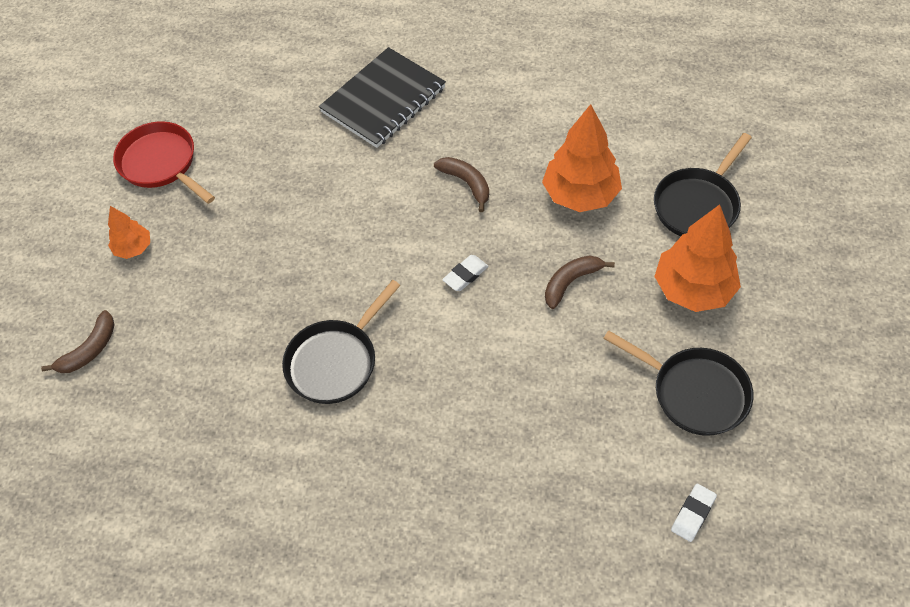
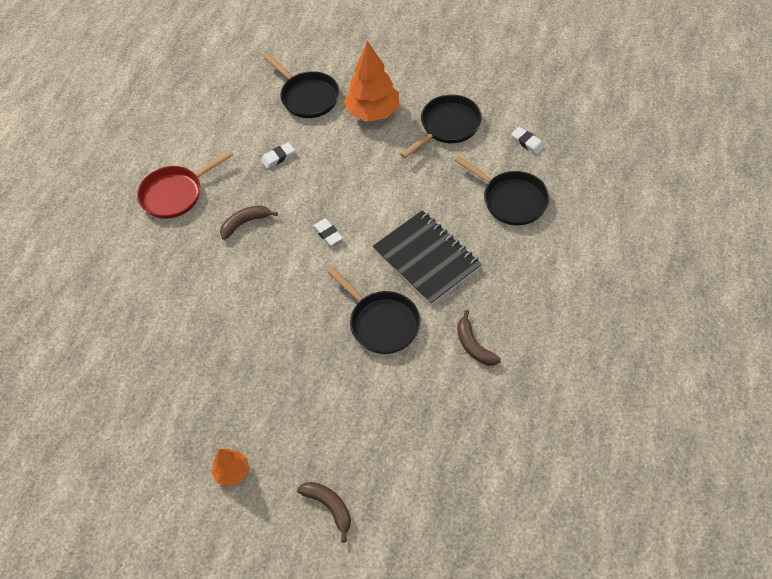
camera: 80 degrees left, 0 degrees up
red pan [113,121,215,204] -> red pan moved to [137,150,233,219]
black notebook [319,47,446,148] -> black notebook moved to [372,210,482,305]
orange tree [542,104,622,212] -> white eraser [261,142,295,169]
brown banana [545,255,615,309] -> brown banana moved to [457,310,501,366]
none -> black pan [454,155,550,225]

